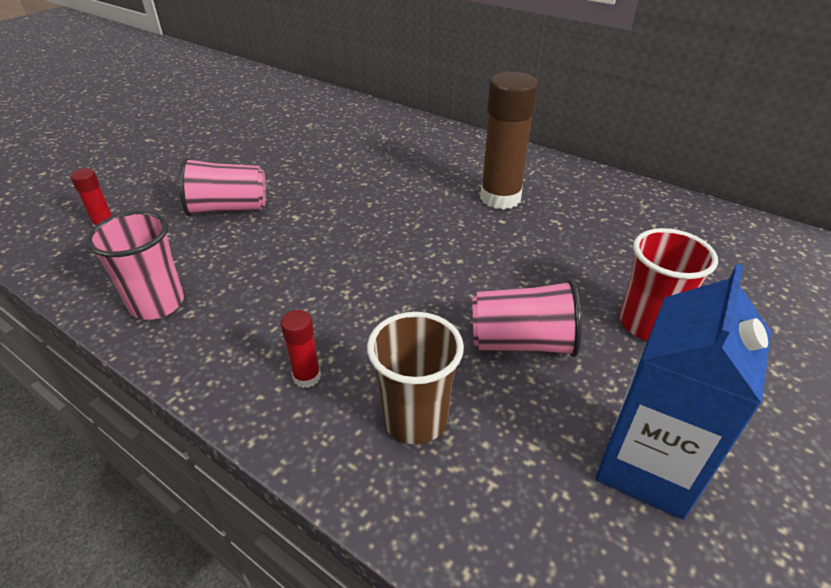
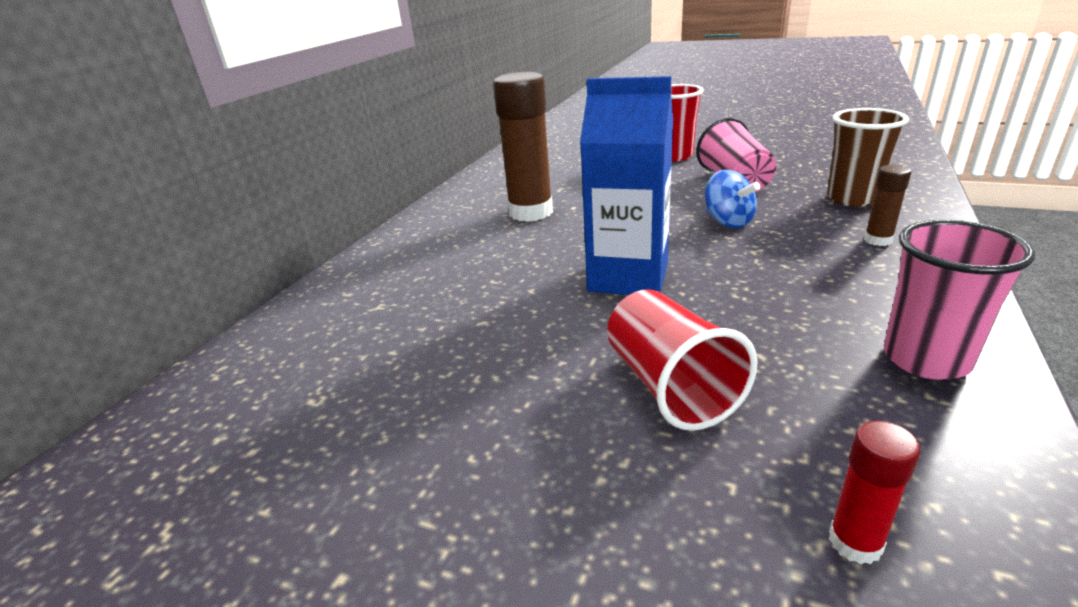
camera: 100 degrees left, 10 degrees down
pink cup [179,157,266,216] -> red cup [607,289,758,431]
red glue stick [280,310,321,388] -> brown glue stick [864,165,911,246]
blue carton [596,264,771,520] -> blue carton moved to [580,76,673,295]
none -> blue spinning top [705,170,760,228]

